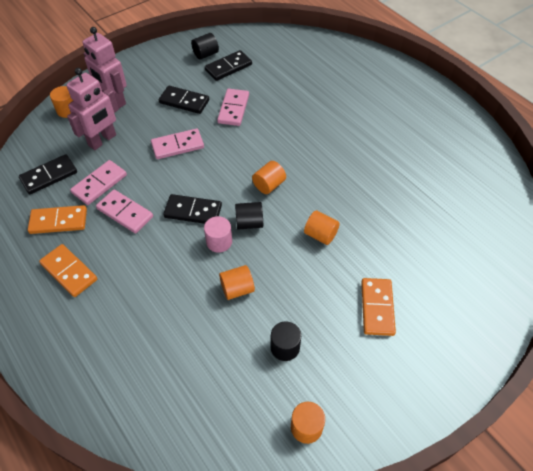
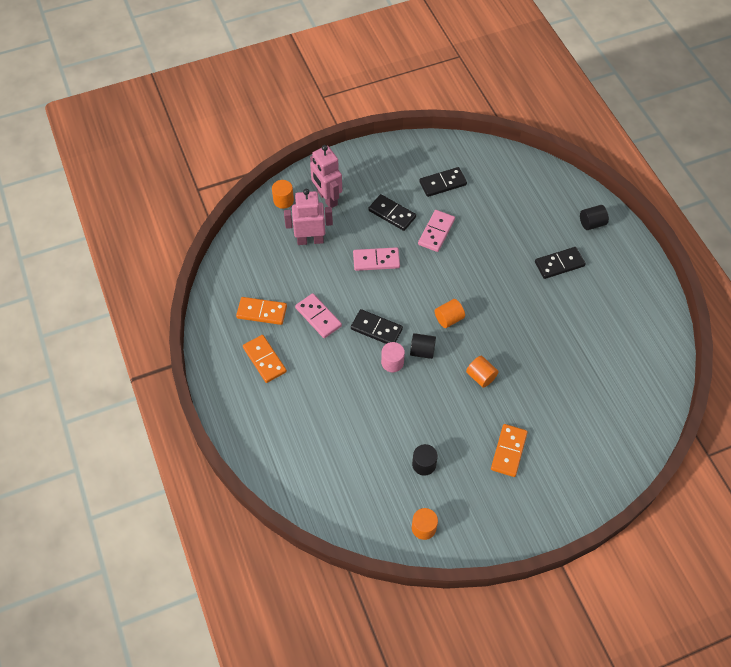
camera: 15 degrees right, 5 degrees up
black domino [19,154,77,194] -> black domino moved to [535,247,586,279]
pink robot [67,68,119,150] -> pink robot turned 150 degrees counterclockwise [284,189,333,245]
pink domino [70,160,127,205] -> none
black cylinder [191,33,219,60] -> black cylinder moved to [580,205,609,230]
orange cylinder [219,265,255,300] -> none

